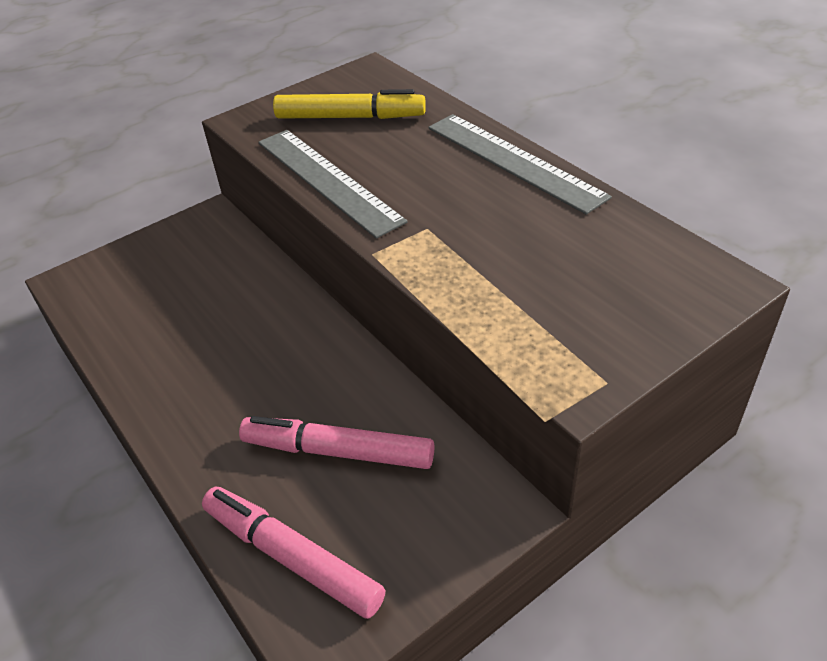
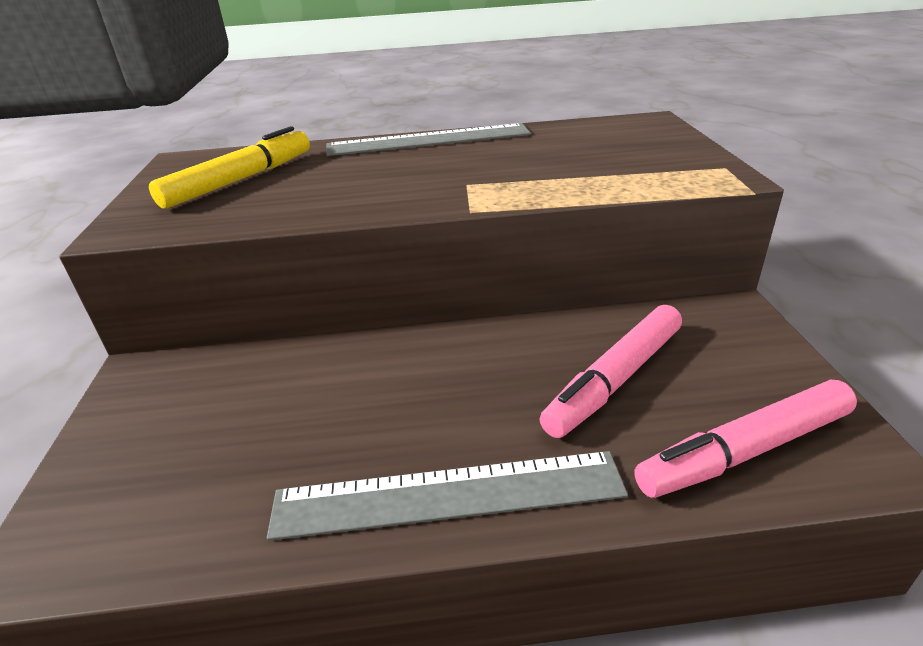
camera: 60 degrees left, 10 degrees down
grey ruler [258,130,408,239] -> grey ruler moved to [267,451,628,541]

